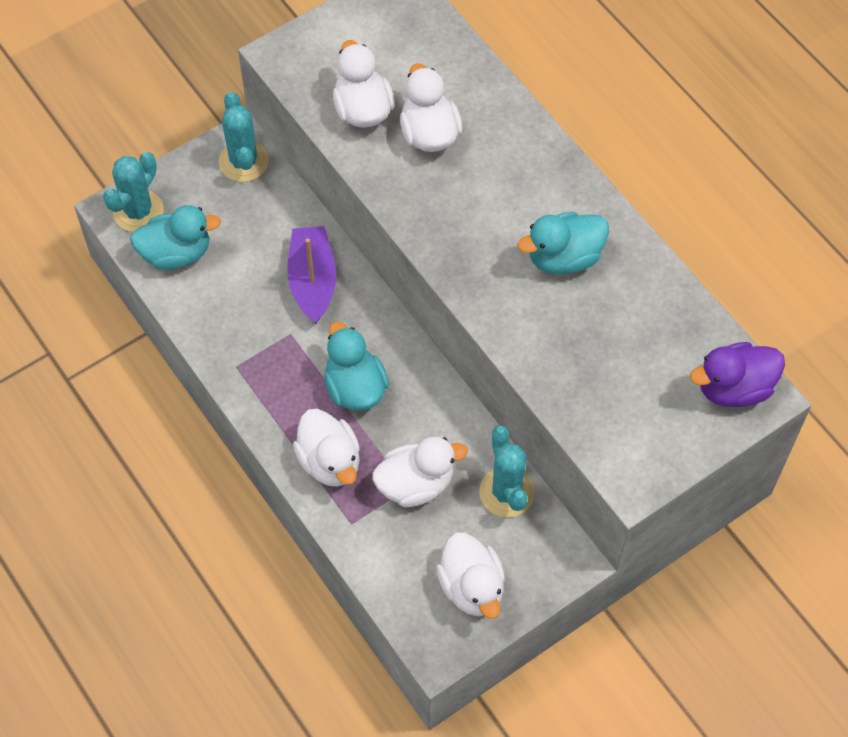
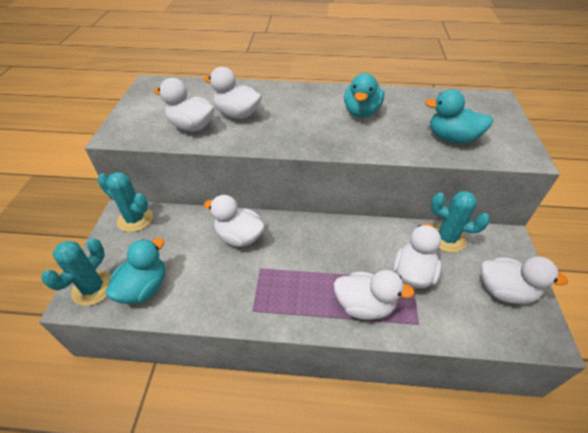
camera: 50 degrees left, 15 degrees down
turquoise cactus [103,152,164,232] -> turquoise cactus turned 45 degrees clockwise [41,238,111,306]
purple boat [287,226,336,323] -> white duck [204,195,265,247]
turquoise duck [324,322,389,411] -> turquoise duck moved to [425,89,493,143]
purple duck [690,342,785,407] -> none

